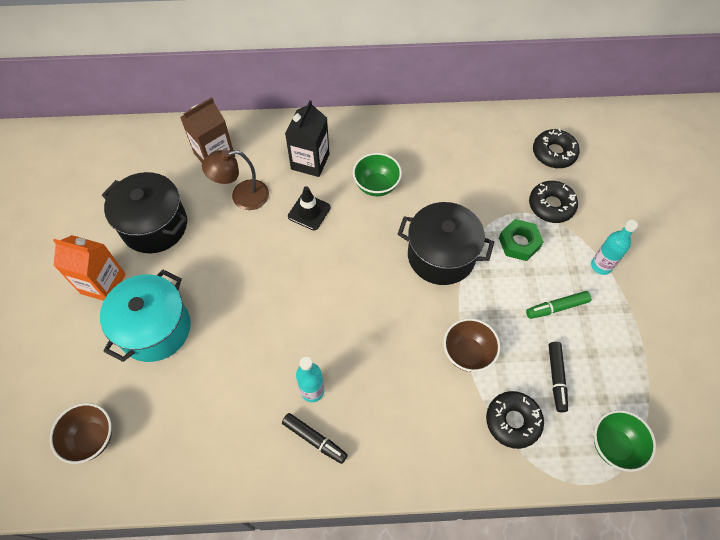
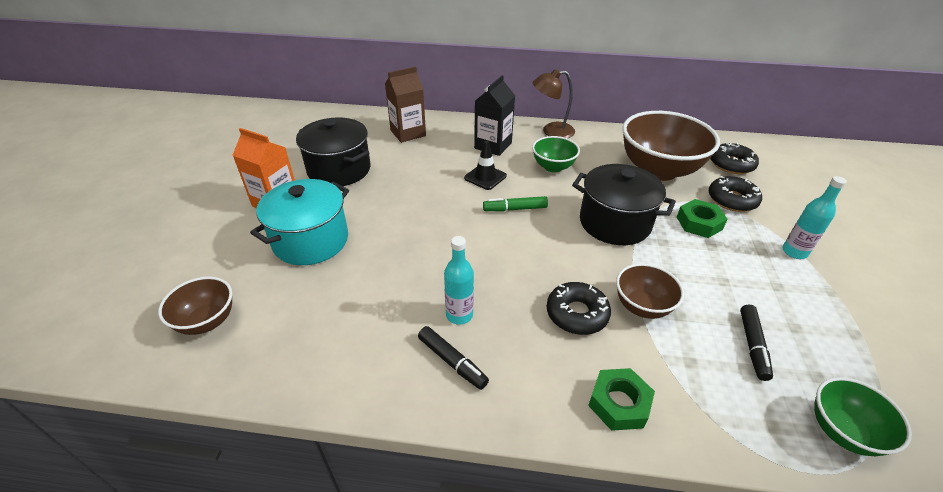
camera: 10 degrees right, 20 degrees down
brown lamp [202,150,269,210] -> brown lamp moved to [533,69,575,138]
black donut [486,391,544,449] -> black donut moved to [547,282,611,335]
green marker [526,291,591,319] -> green marker moved to [483,196,548,211]
none -> green nut [588,368,655,431]
none -> brown bowl [622,111,720,181]

